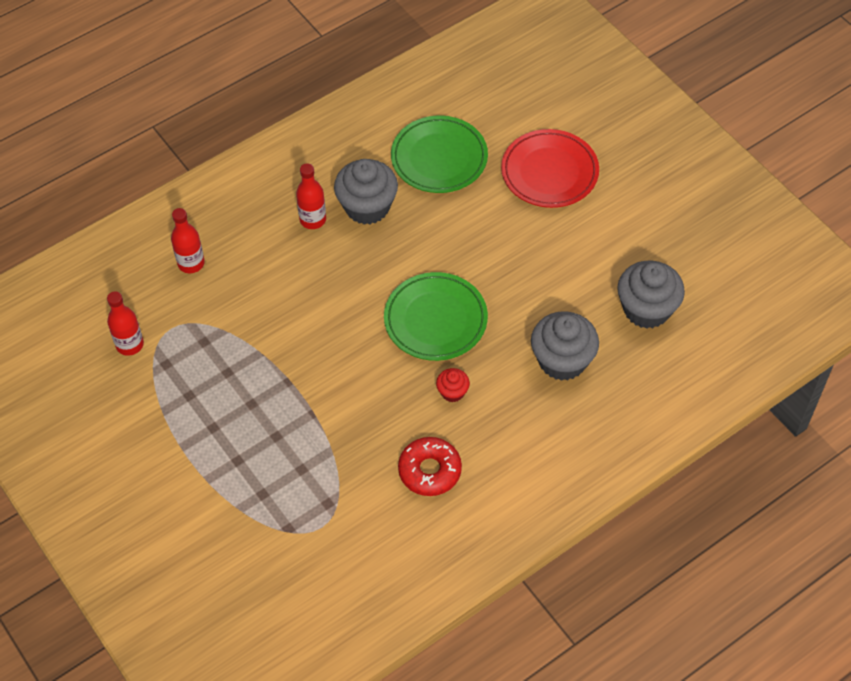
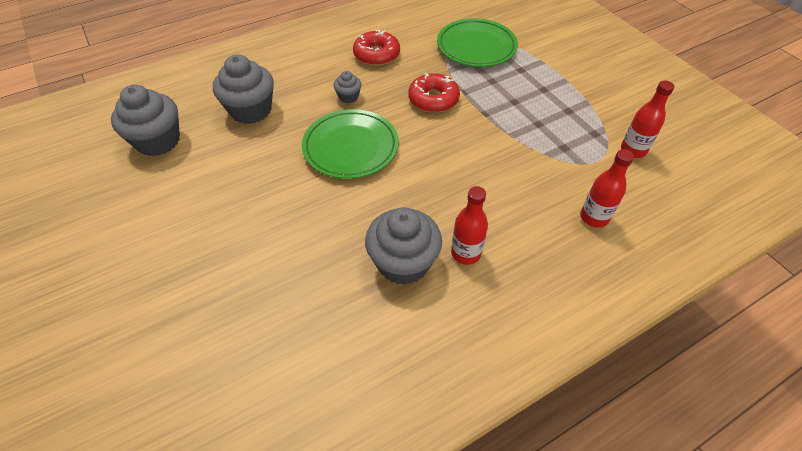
camera: 175 degrees left, 5 degrees down
green plate [391,115,488,193] -> green plate moved to [437,18,518,67]
red cupcake [436,368,470,402] -> grey cupcake [334,71,361,103]
red plate [501,129,599,208] -> none
none -> red donut [408,73,460,113]

